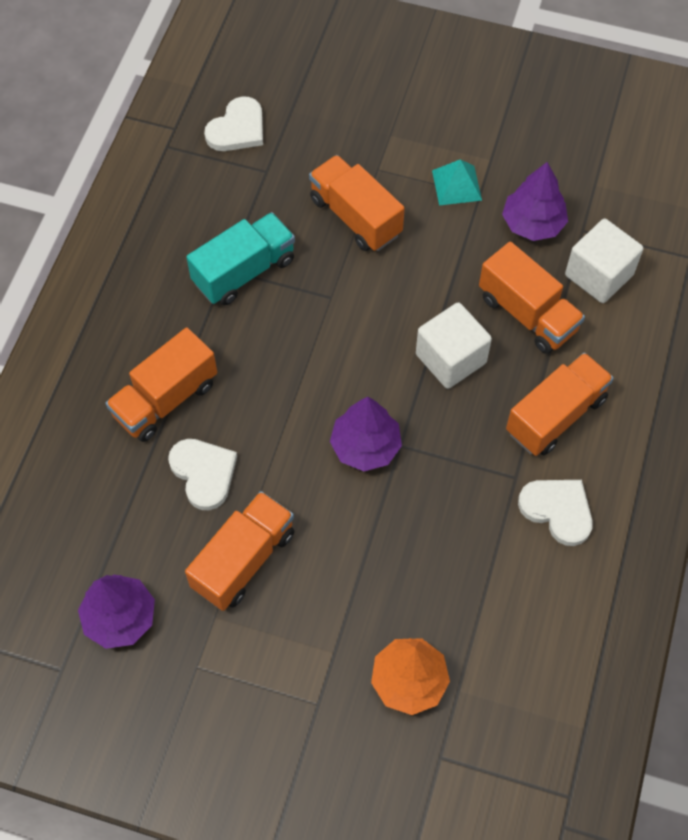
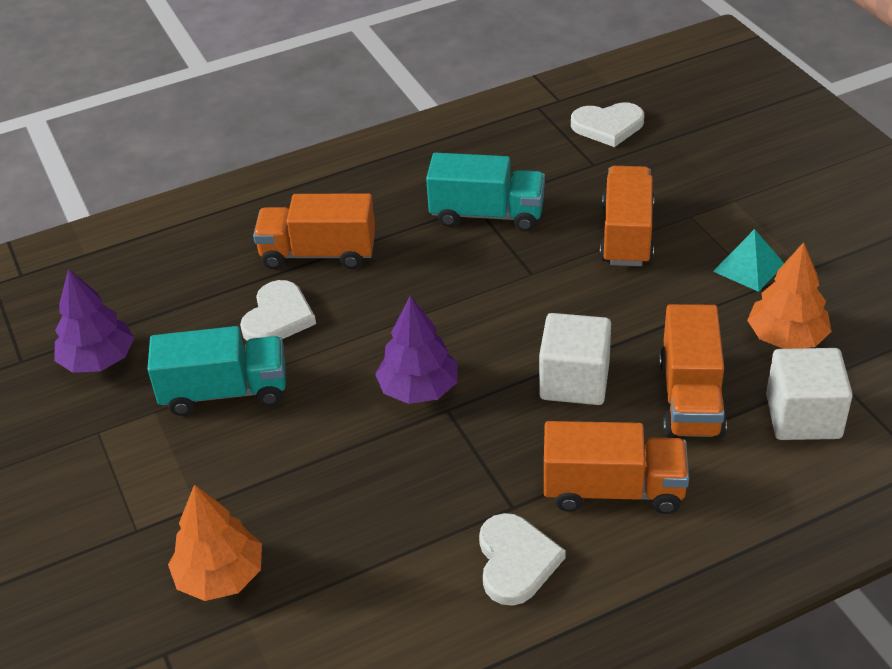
camera: 50 degrees right, 20 degrees down
orange truck [185,491,294,611] -> turquoise truck [147,326,286,416]
purple tree [502,162,568,241] -> orange tree [747,242,832,349]

